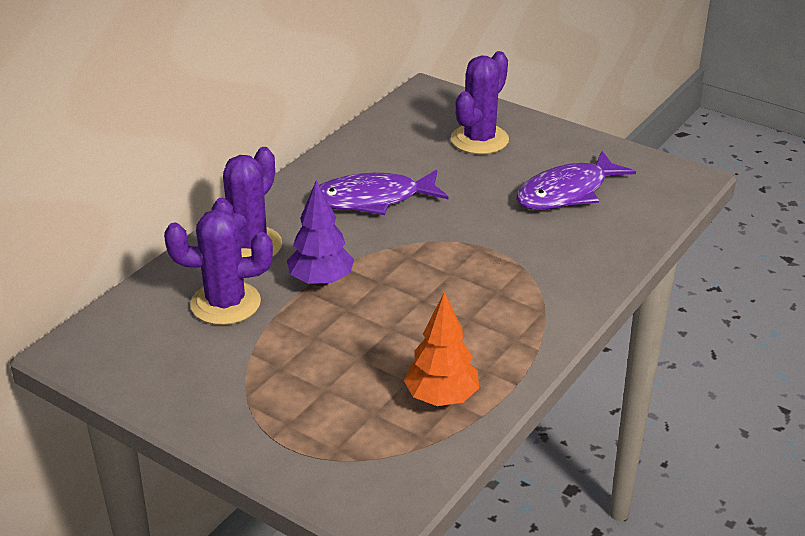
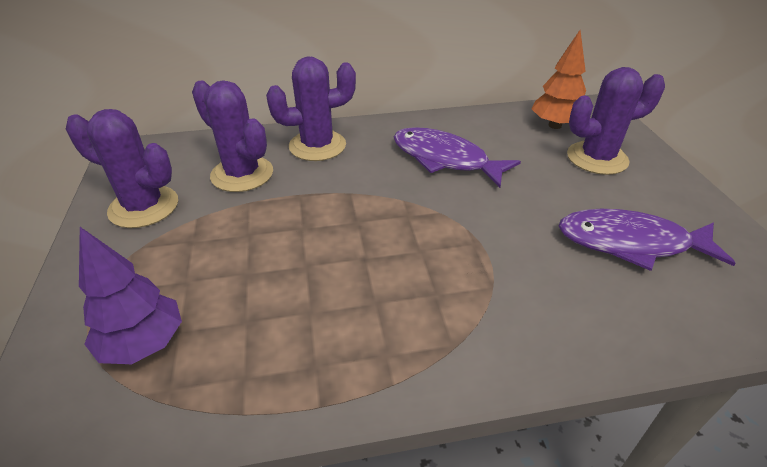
camera: 45 degrees right, 5 degrees up
purple tree [287,180,354,286] -> purple tree moved to [79,227,182,364]
orange tree [404,292,479,406] -> orange tree moved to [532,30,586,129]
none -> purple cactus [66,109,178,228]

